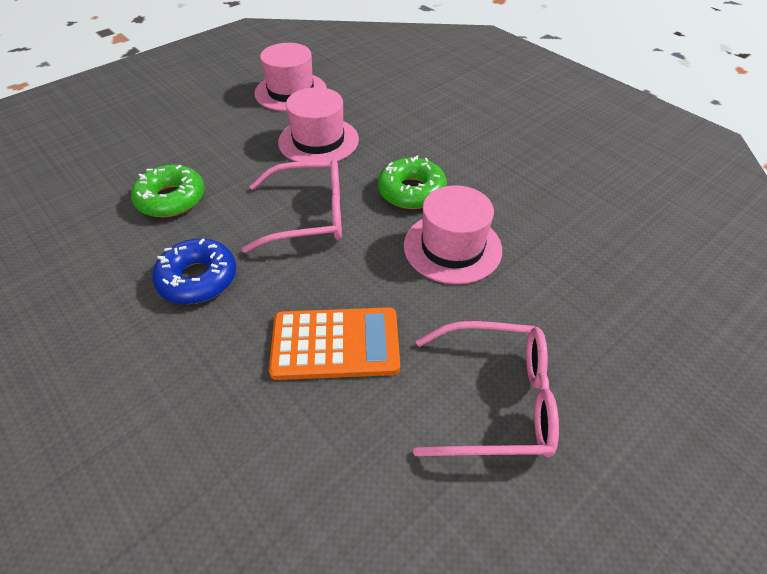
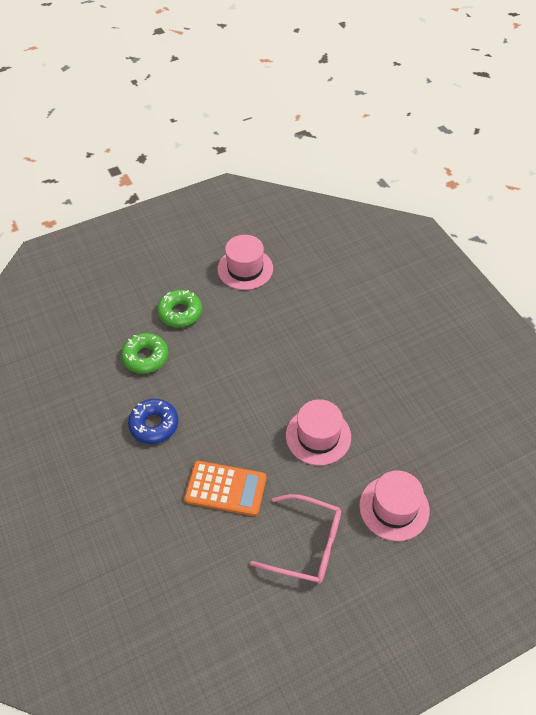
camera: 15 degrees right, 5 degrees up
pink glasses [242,159,342,253] -> none
pink hat [278,87,359,162] -> pink hat moved to [359,470,430,541]
green donut [378,156,447,209] -> green donut moved to [157,290,202,327]

